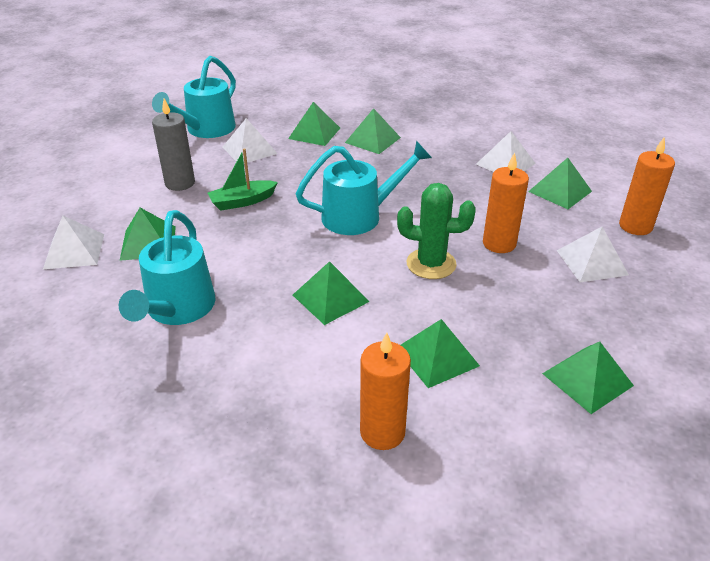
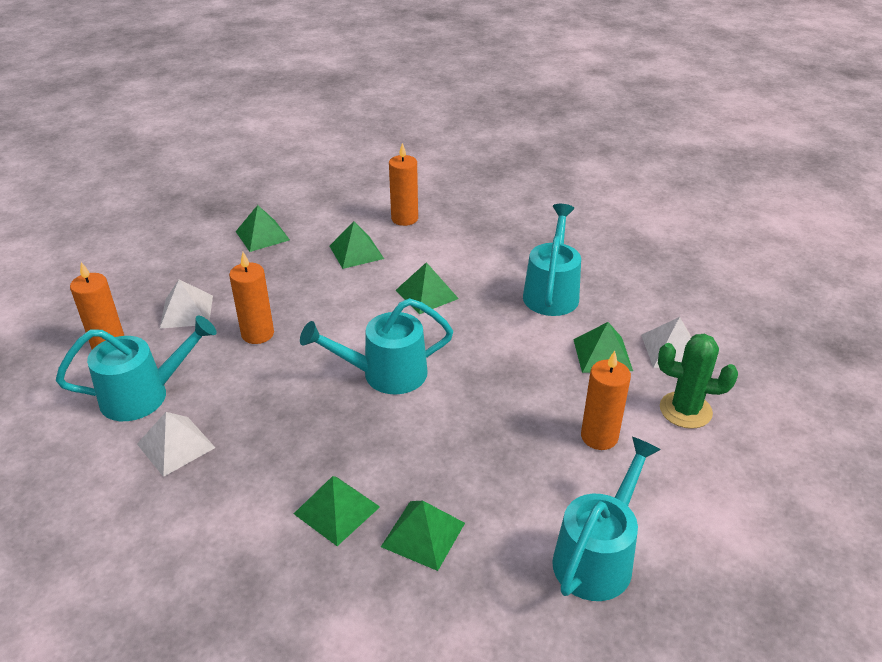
camera: 175 degrees left, 0 degrees up
grey candle [152,99,195,191] -> orange candle [581,351,631,450]
green boat [208,148,278,211] -> none
white pyramid [222,118,278,163] -> none
green cactus [397,183,476,279] -> green cactus moved to [658,334,738,429]
green pyramid [528,158,592,209] -> turquoise watering can [56,316,217,421]

